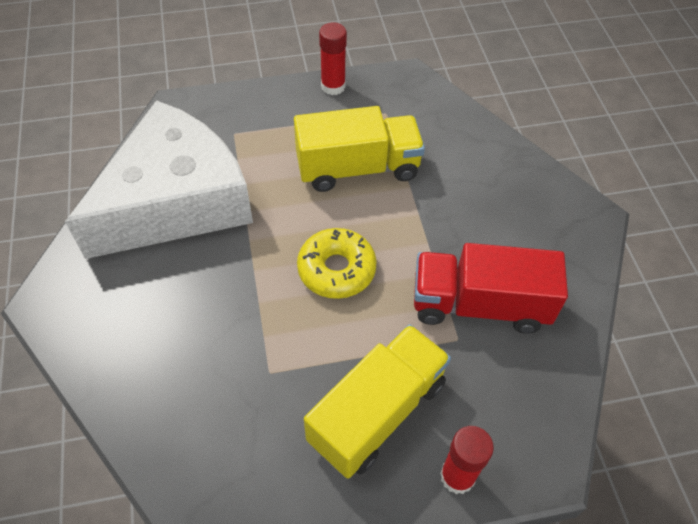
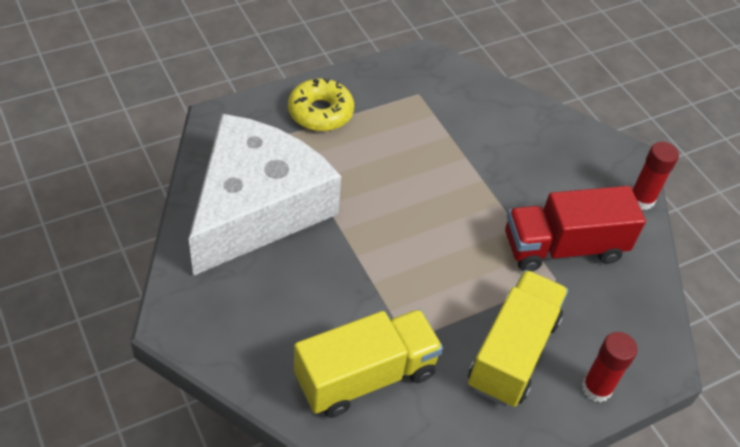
camera: 20 degrees left, 5 degrees down
yellow truck [294,106,425,192] -> yellow truck moved to [294,309,443,418]
yellow donut [297,228,377,299] -> yellow donut moved to [288,78,354,131]
red glue stick [319,22,347,95] -> red glue stick moved to [632,142,679,210]

